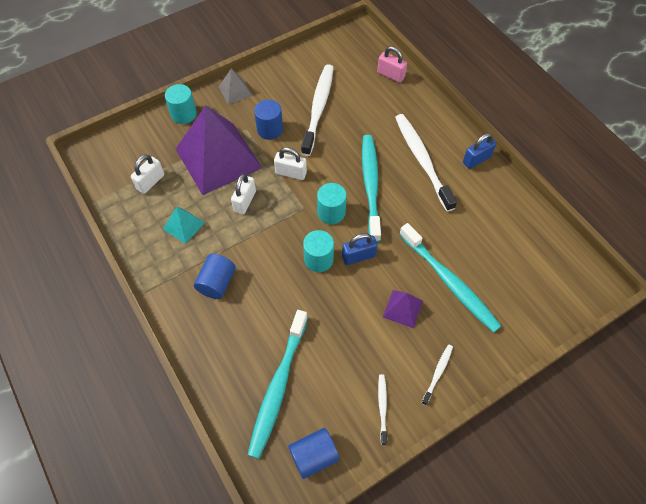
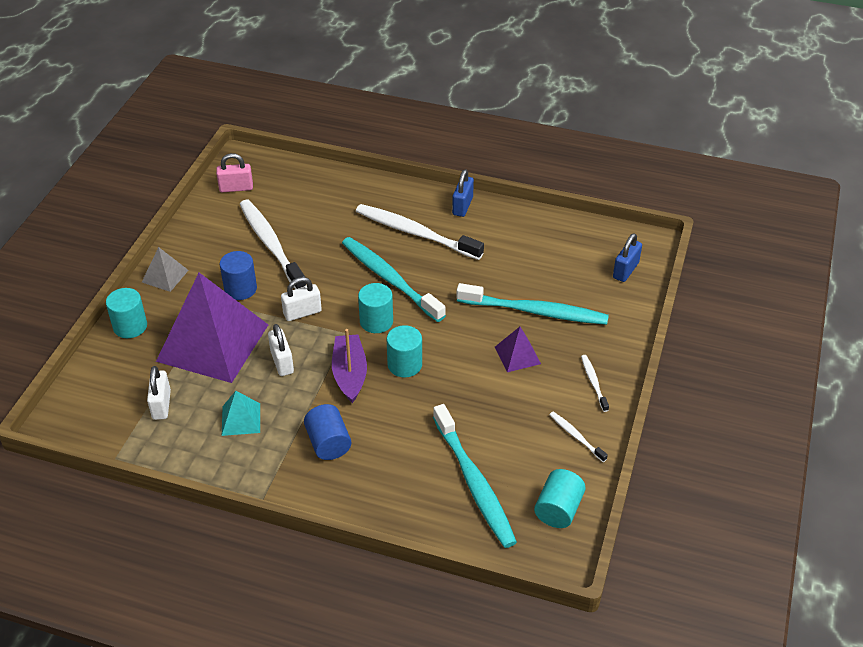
camera: 40 degrees left, 15 degrees down
blue cylinder [288,428,340,479] -> turquoise cylinder [534,469,586,528]
blue padlock [342,233,378,265] -> blue padlock moved to [613,233,642,282]
pink padlock [377,46,407,83] -> pink padlock moved to [216,153,253,192]
none -> purple boat [332,329,367,403]

